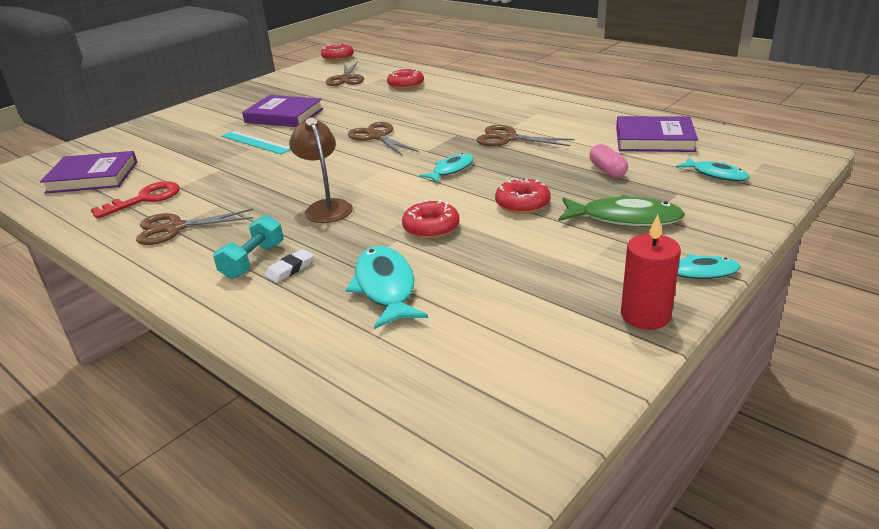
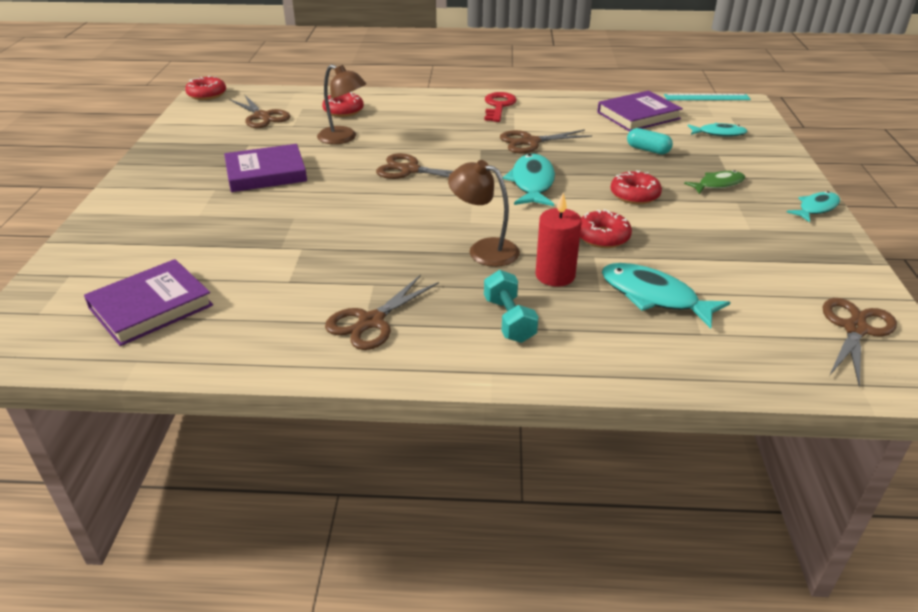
camera: 40 degrees left, 5 degrees up
red key [91,181,180,219] -> red key moved to [484,92,517,122]
turquoise ruler [221,131,291,154] -> turquoise ruler moved to [664,94,751,100]
white eraser [265,249,314,283] -> none
turquoise fish [419,153,474,183] -> turquoise fish [503,154,555,206], size x1.58
green fish [559,194,685,227] -> green fish [684,170,745,194], size x0.63
pink capsule [589,144,628,178] -> turquoise capsule [627,128,673,154]
red candle [621,214,681,330] -> red candle moved to [536,193,582,287]
none -> brown lamp [317,64,366,144]
none -> brown scissors [823,298,897,387]

